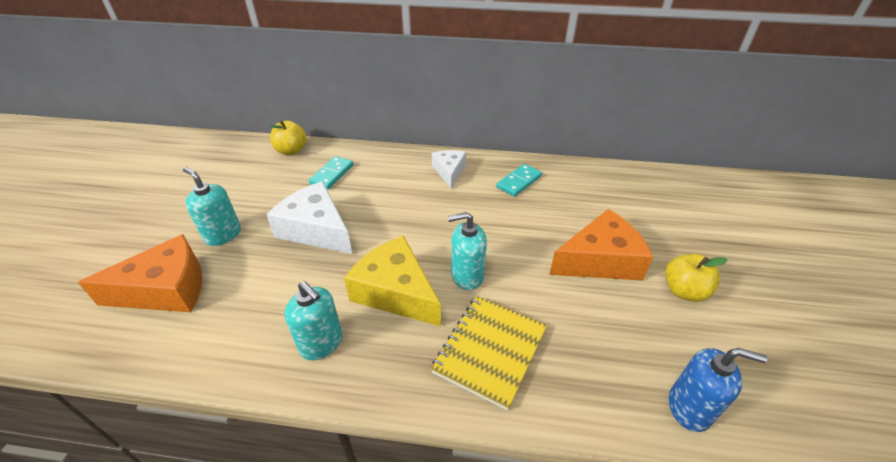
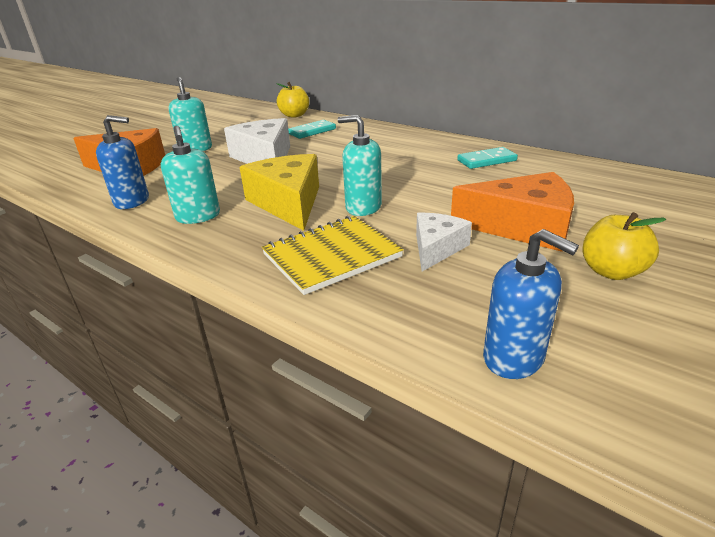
camera: 30 degrees right, 10 degrees down
white cheese [432,150,466,188] -> white cheese moved to [416,213,472,271]
none -> blue soap dispenser [96,115,149,209]

